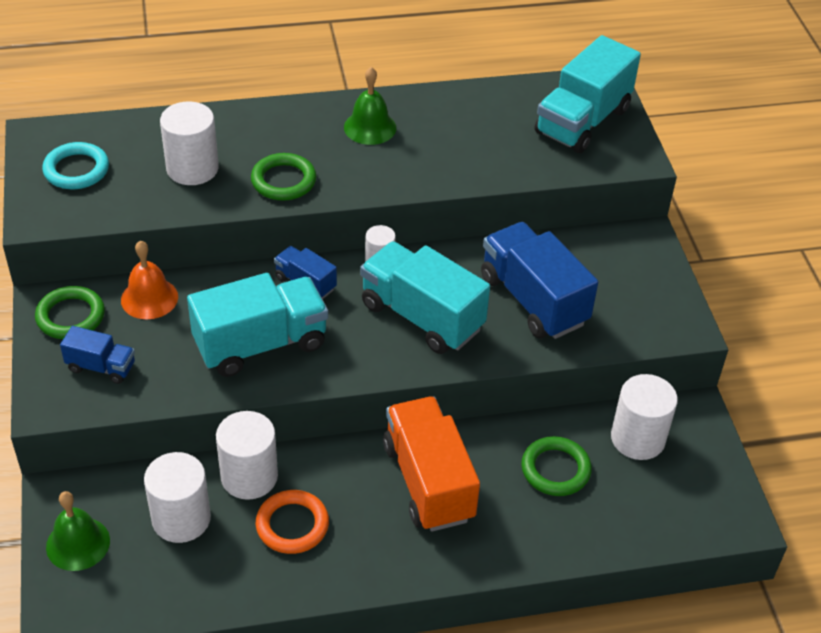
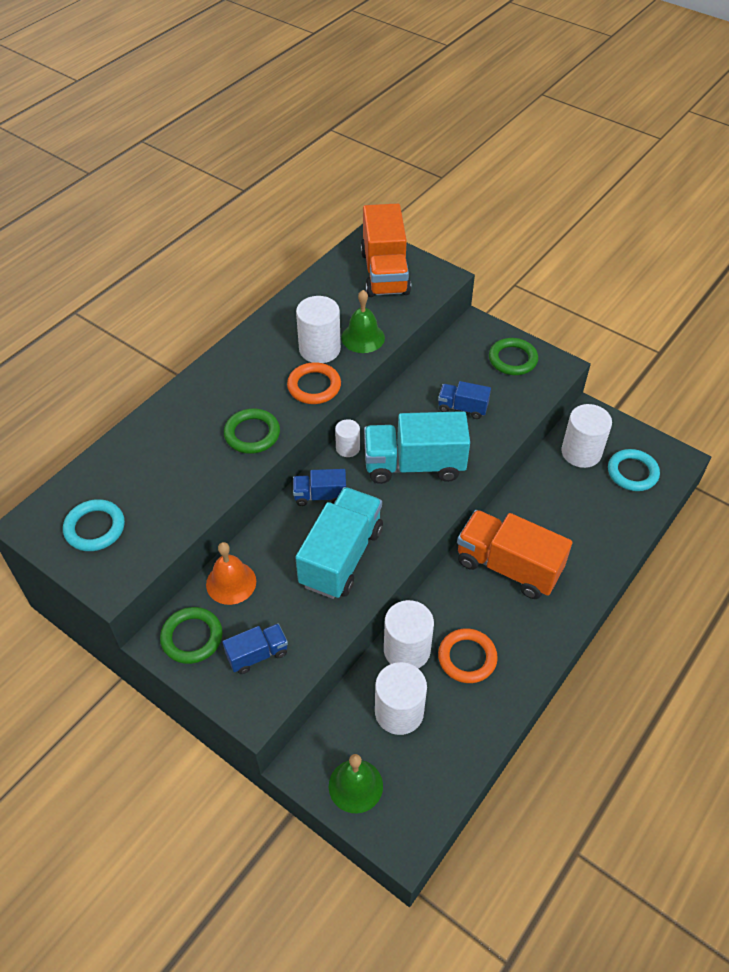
camera: 40 degrees left, 5 degrees up
white cylinder [160,101,219,185] -> white cylinder moved to [296,296,341,363]
green bell [344,67,396,145] -> green bell moved to [341,290,385,353]
blue truck [481,222,598,339] -> blue truck [438,381,491,419], size x0.51
green ring [521,436,592,496] -> green ring moved to [489,338,538,375]
turquoise truck [535,35,641,153] -> orange truck [361,203,411,297]
none -> orange ring [287,362,341,404]
none -> turquoise ring [608,449,660,491]

